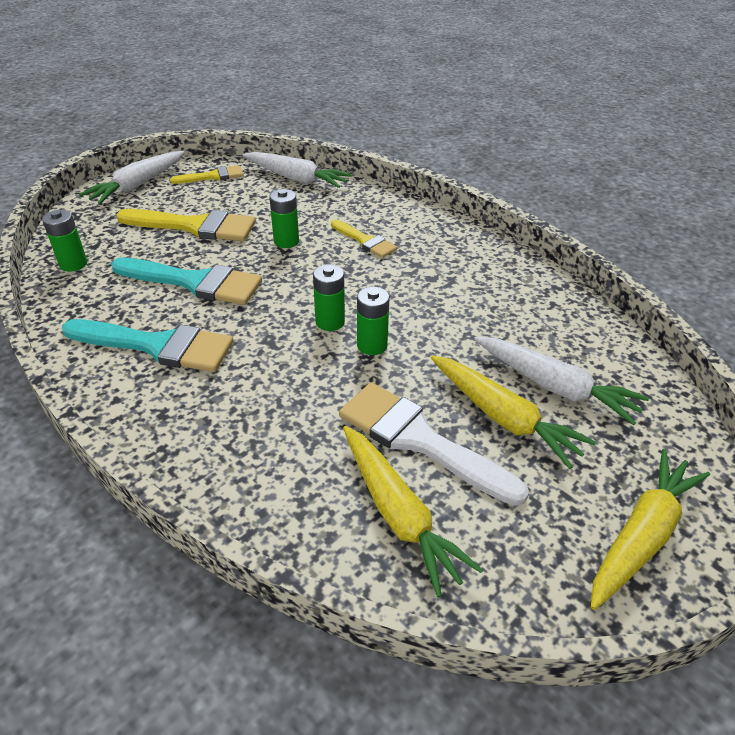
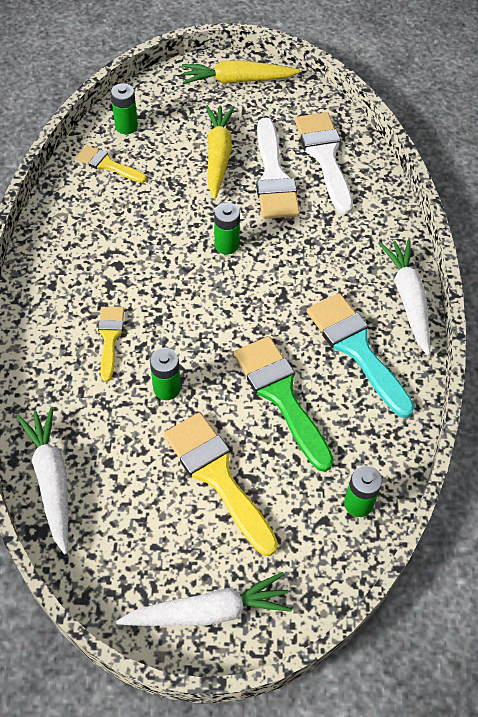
camera: 135 degrees left, 15 degrees up
turquoise brush [111,257,262,305] -> green brush [233,336,334,472]
yellow brush [170,165,244,184] -> yellow brush moved to [76,145,147,183]
green battery [313,264,345,331] -> green battery moved to [111,83,138,134]
yellow carrot [343,426,483,597] -> white brush [295,112,353,214]
white carrot [474,337,649,425] -> white carrot moved to [379,239,430,356]

